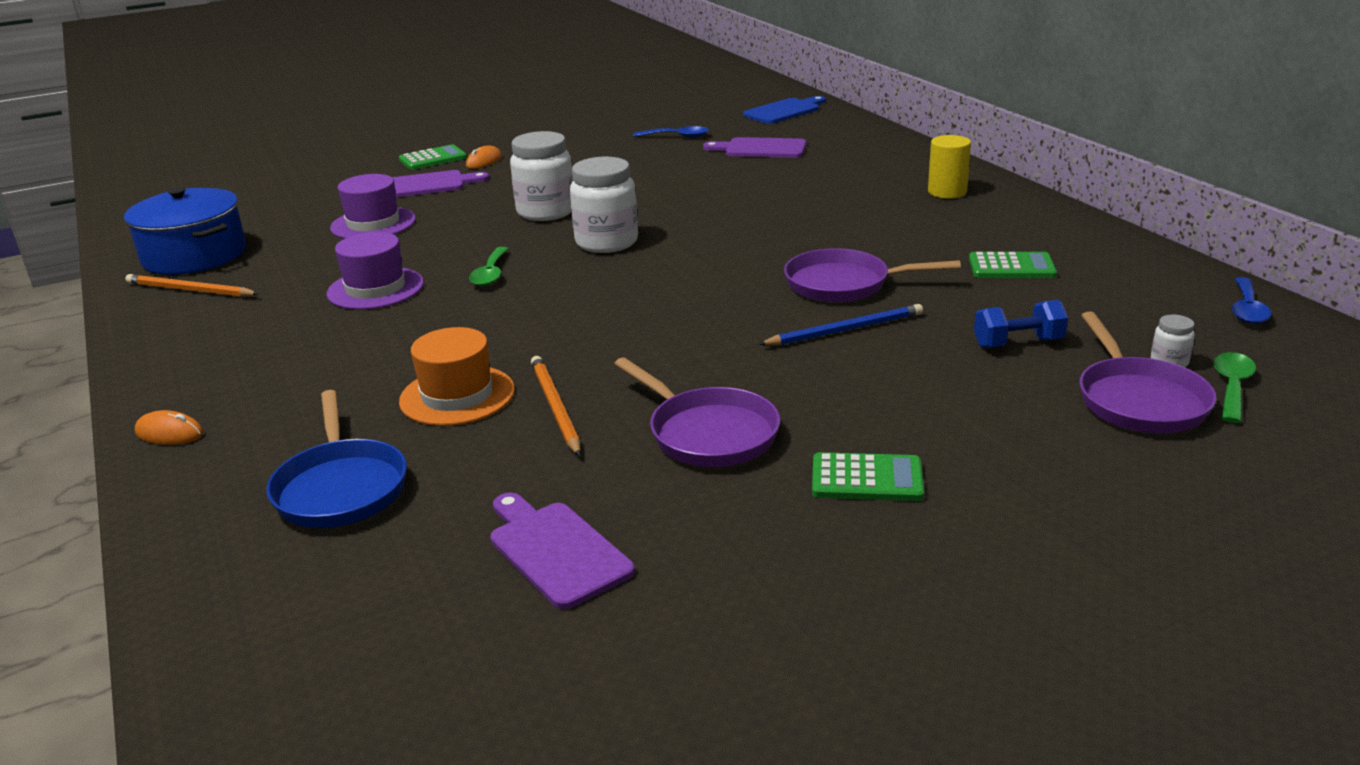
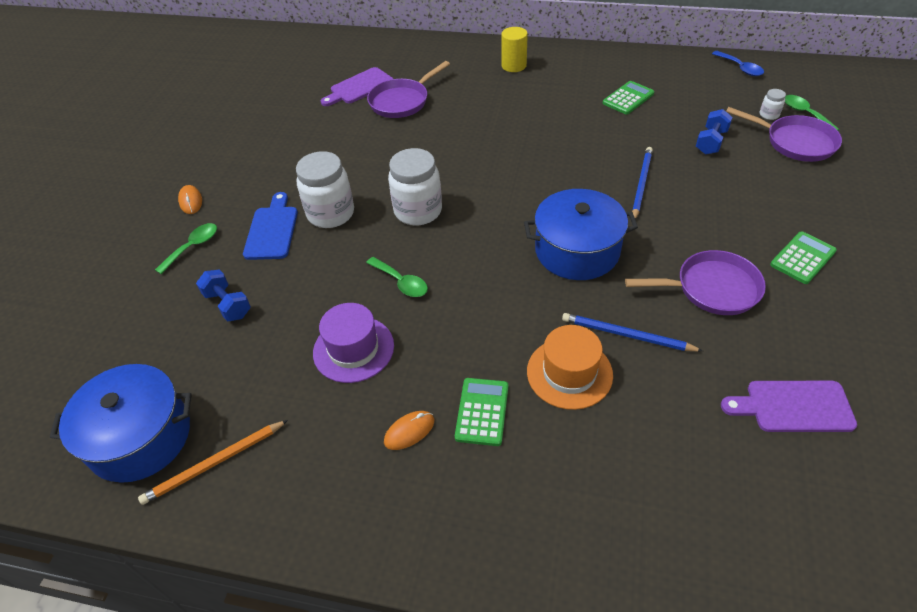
camera: 50 degrees left, 20 degrees up
orange mouse [135,410,203,445] -> orange mouse moved to [384,411,434,450]
blue pan [266,390,407,528] -> none
purple hat [330,174,416,239] -> blue dumbbell [196,270,251,322]
purple cutting board [392,170,489,197] -> green spoon [155,223,217,274]
green calculator [399,144,467,170] -> green calculator moved to [455,378,508,446]
orange pencil [531,356,581,456] -> blue pencil [562,313,703,352]
blue spoon [634,126,709,138] -> none
blue cutting board [743,96,826,124] -> blue cutting board moved to [243,192,298,260]
purple pan [784,248,961,303] -> purple pan moved to [367,61,450,118]
none -> blue pot [524,189,638,280]

